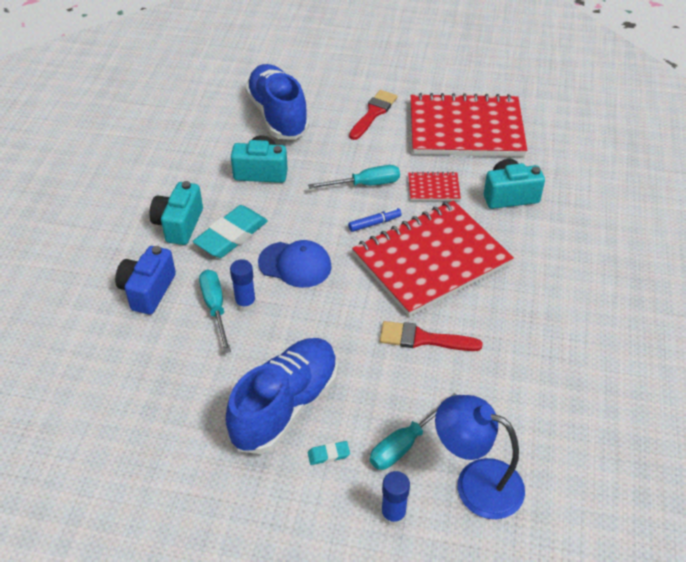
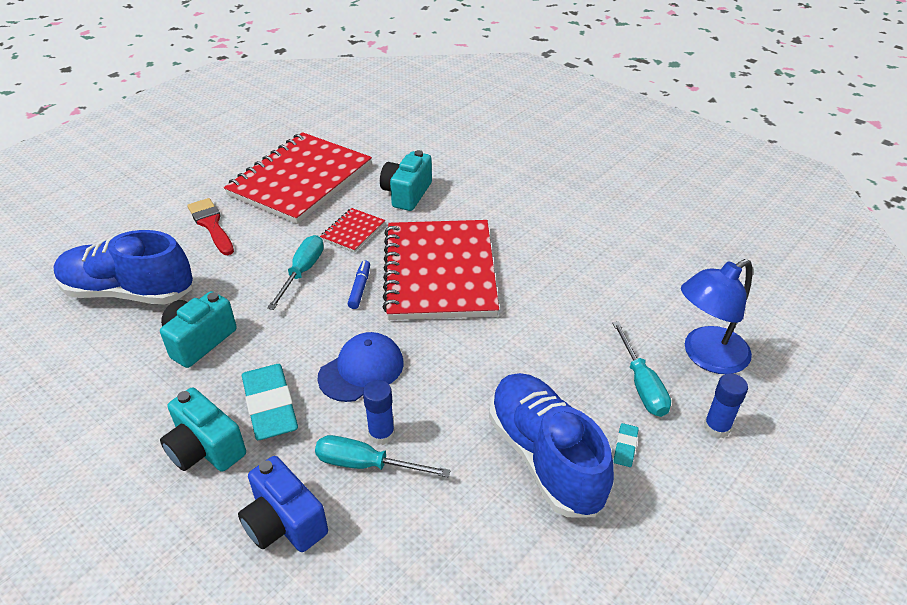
camera: 60 degrees left, 5 degrees down
red brush [380,321,483,351] -> none

